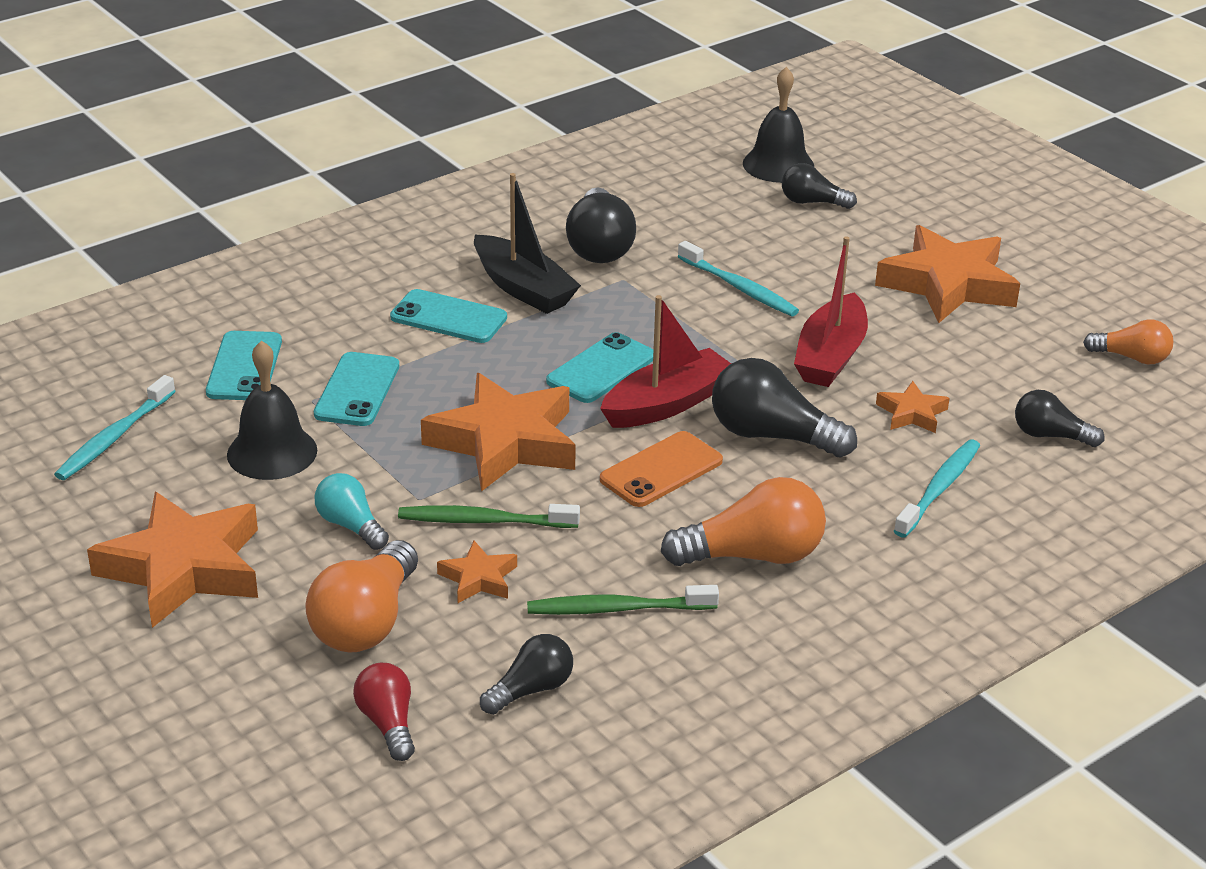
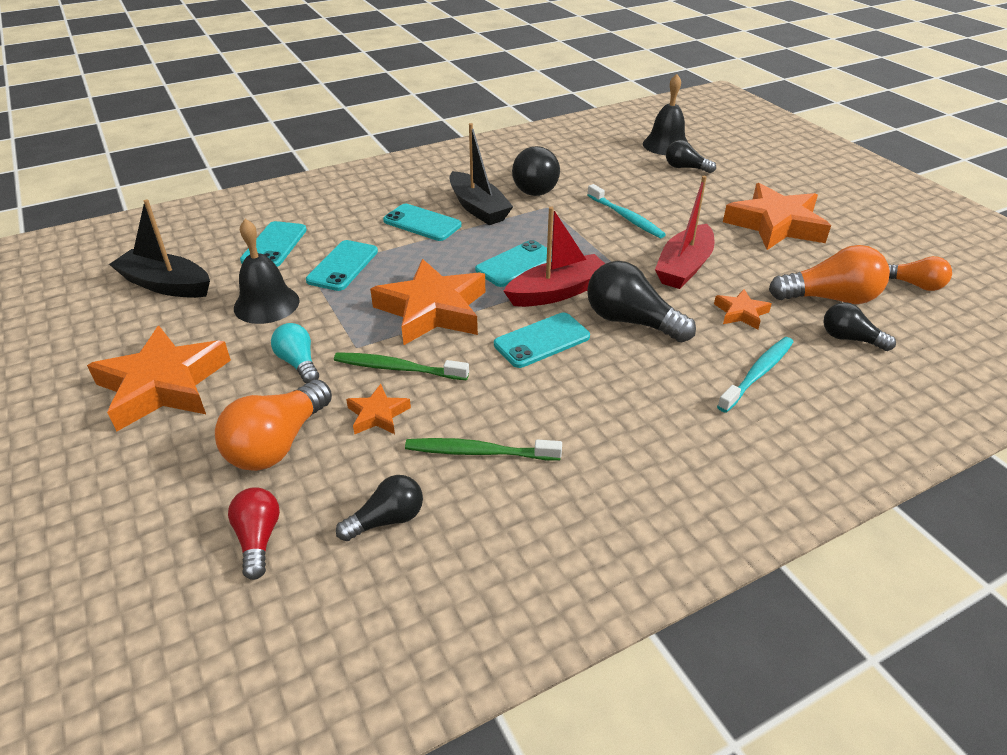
camera: 10 degrees right, 5 degrees up
turquoise toothbrush [54,375,176,480] -> black boat [109,199,210,298]
orange phone [600,431,723,507] -> turquoise phone [494,313,590,368]
orange light bulb [661,477,826,566] -> orange light bulb moved to [769,245,890,304]

